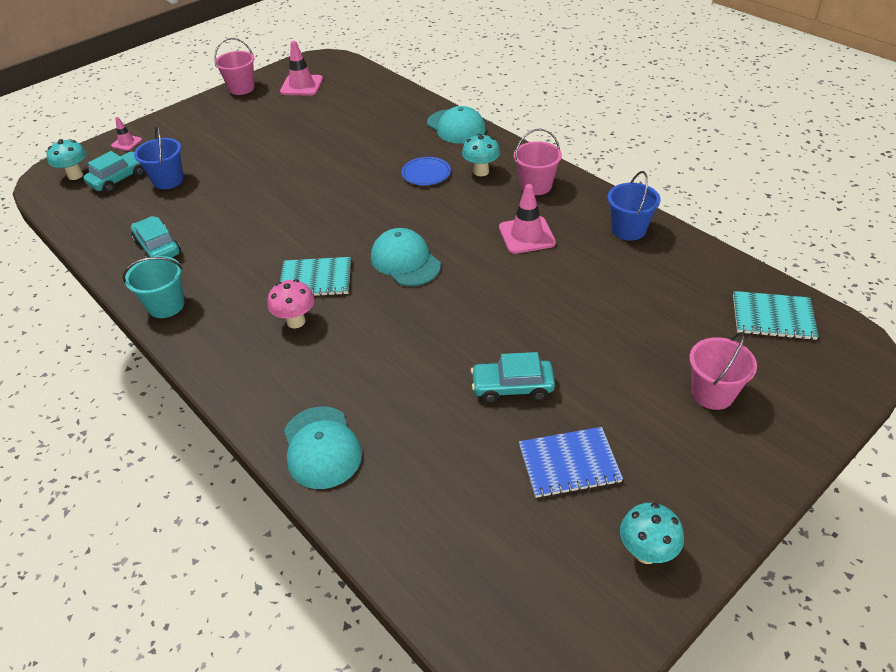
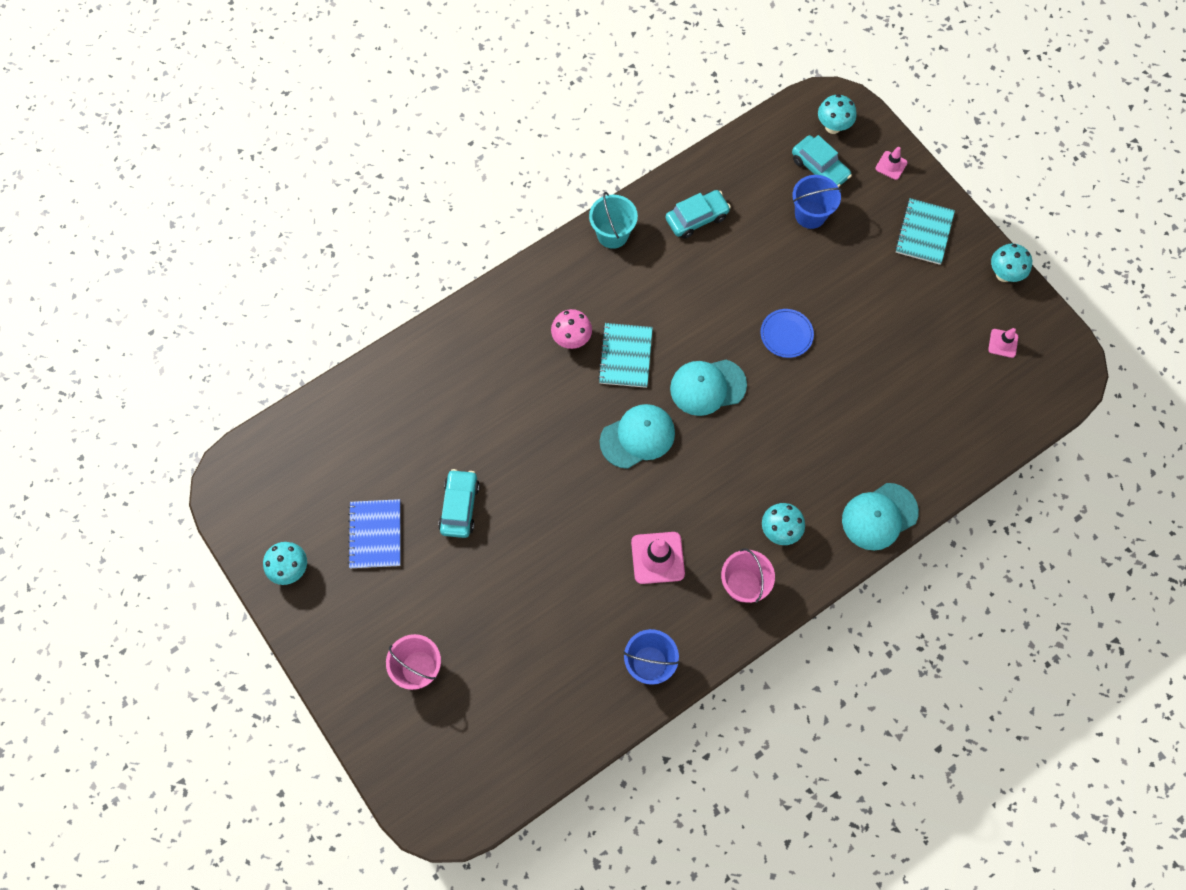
camera: 95 degrees right, 25 degrees up
pink bucket [214,38,255,95] -> turquoise mushroom [991,243,1032,282]
pink traffic cone [280,41,323,95] -> pink traffic cone [988,328,1018,358], size x0.57
turquoise cap [284,407,362,489] -> turquoise cap moved to [670,360,747,416]
blue plate [401,157,451,186] -> blue plate moved to [760,309,814,358]
turquoise notebook [733,291,819,340] -> turquoise notebook moved to [895,198,955,265]

